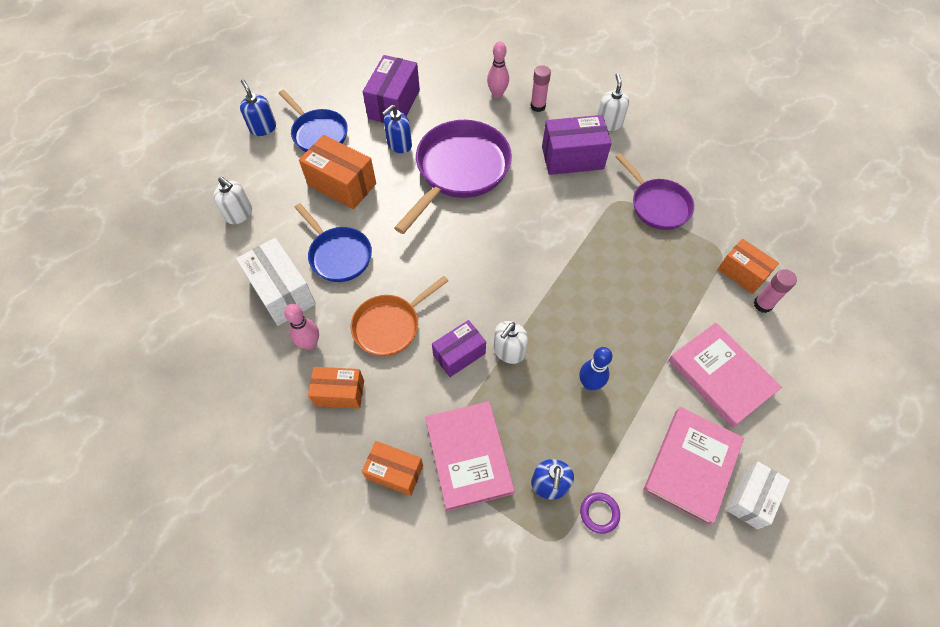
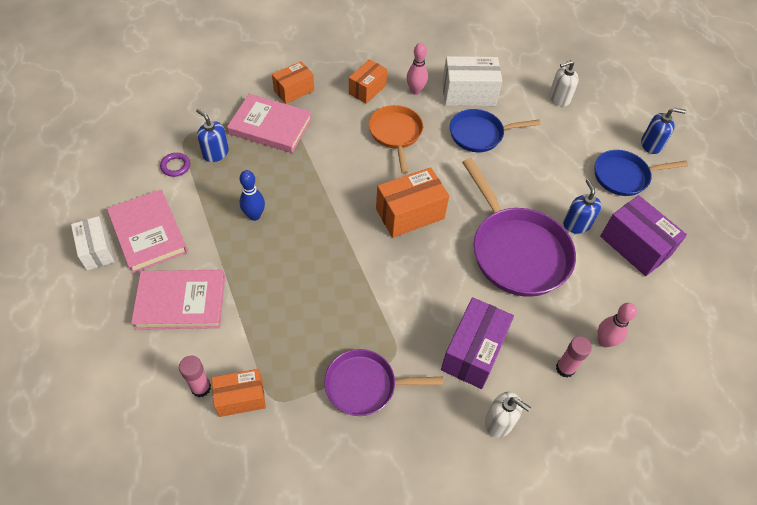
camera: 120 degrees right, 5 degrees down
orange box [299,135,376,209] -> orange box moved to [376,167,449,238]
purple box [432,320,486,377] -> none
white soap dispenser [494,321,528,364] -> none

